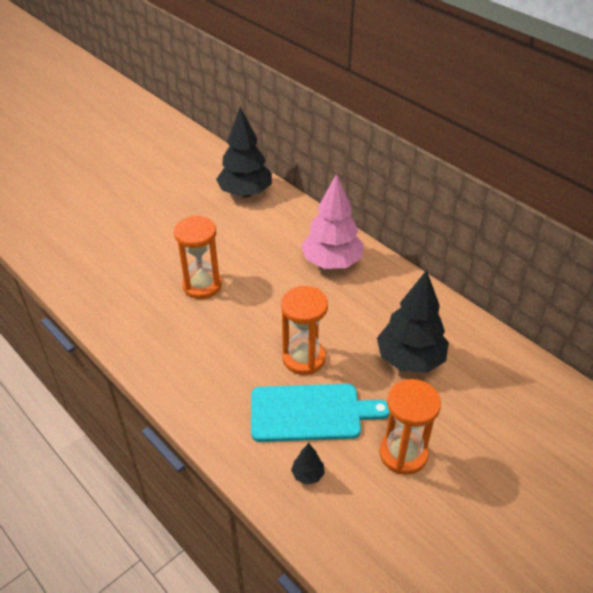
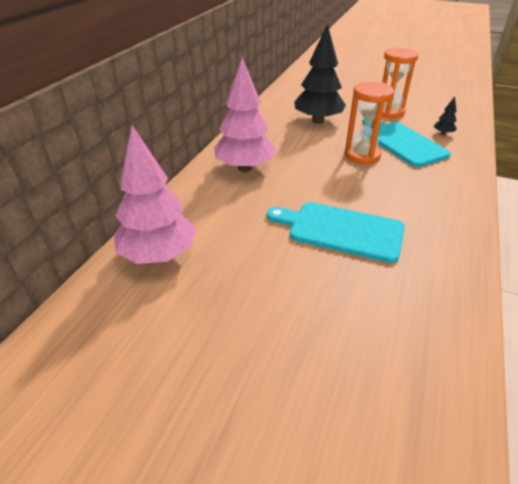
camera: 115 degrees left, 5 degrees down
orange hourglass [174,216,222,299] -> turquoise cutting board [267,202,405,263]
black tree [216,107,272,197] -> pink tree [114,126,197,264]

